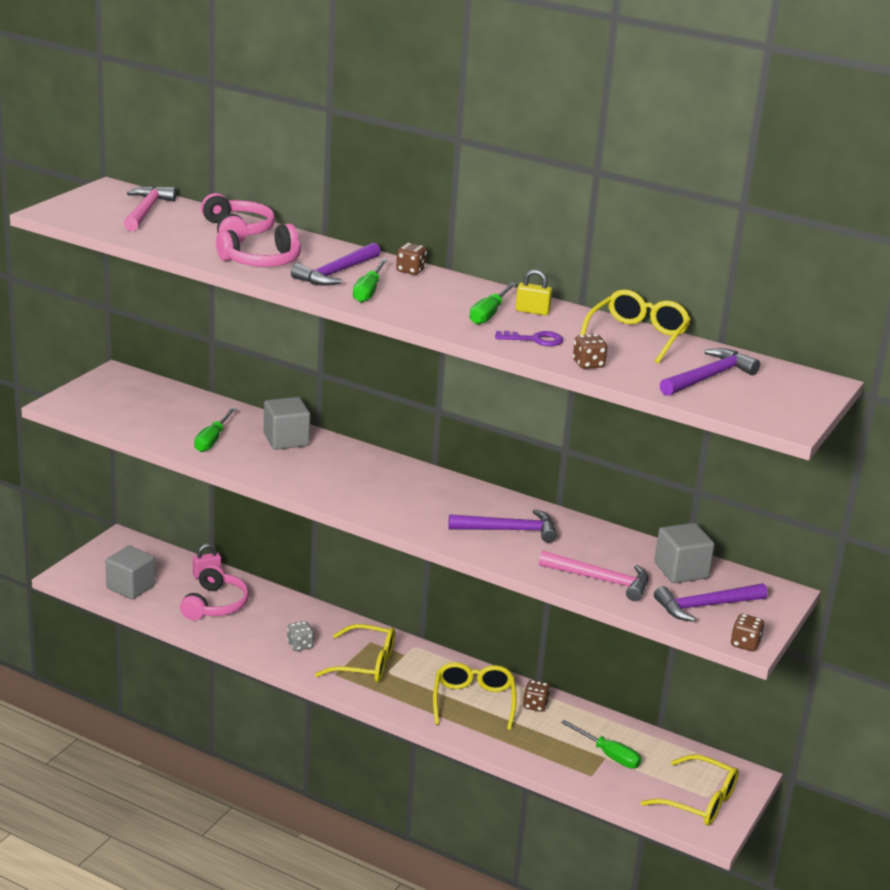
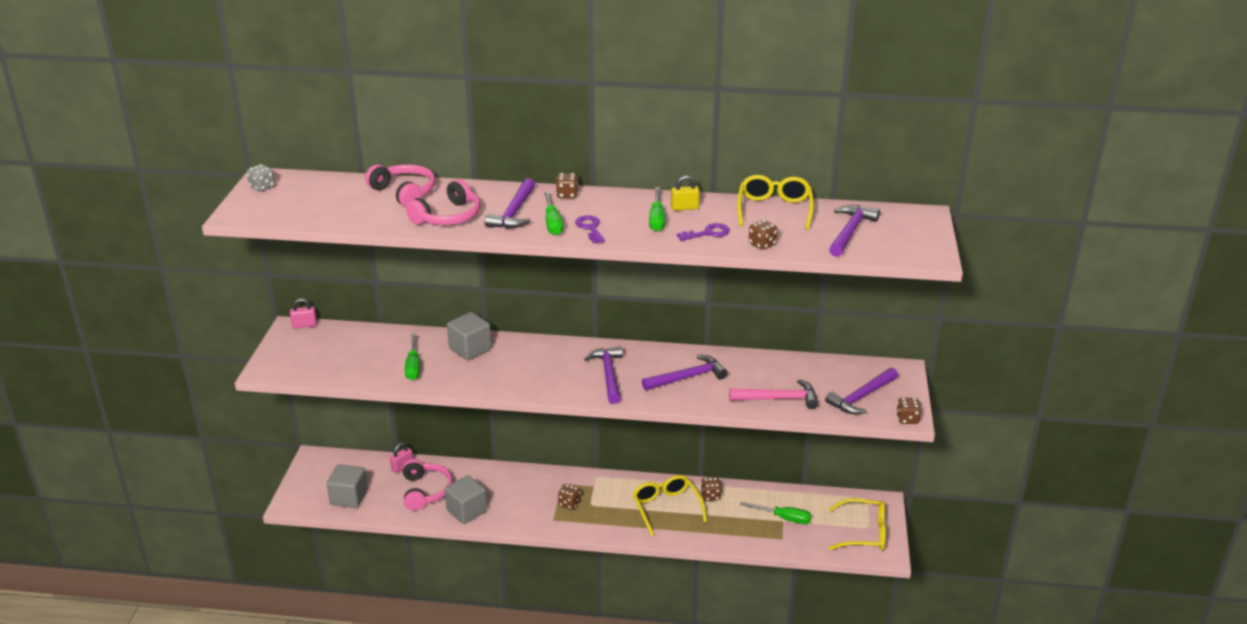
camera: 20 degrees left, 5 degrees up
pink hammer [124,186,177,231] -> none
grey dice [287,621,314,651] -> grey dice moved to [247,164,275,191]
yellow glasses [315,624,395,682] -> brown dice [558,484,581,510]
grey cube [654,523,715,583] -> grey cube moved to [444,475,487,524]
none -> pink padlock [290,298,317,329]
none -> purple key [575,215,605,243]
none -> purple hammer [584,346,623,404]

